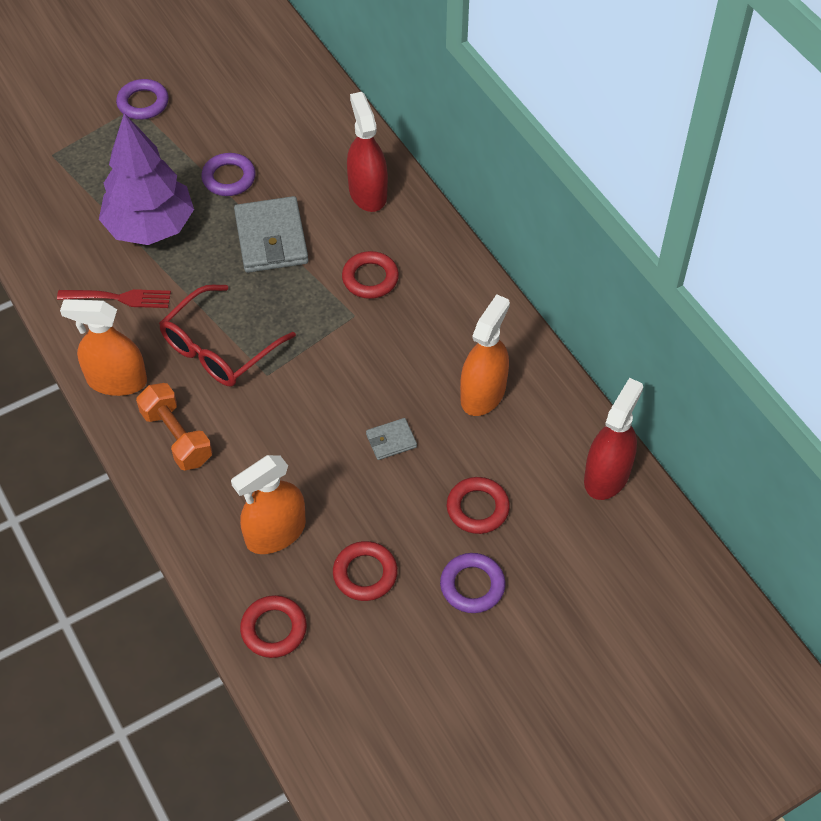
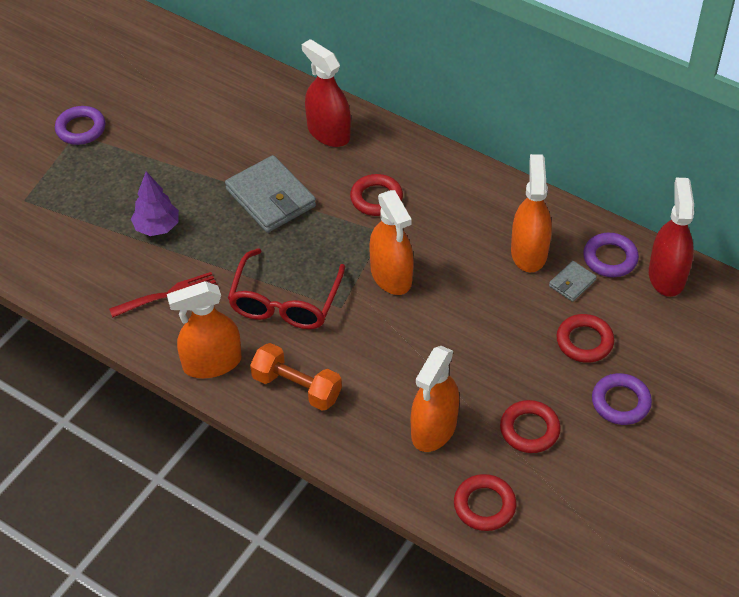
camera: 25 degrees left, 5 degrees down
purple tree [99,113,194,245] -> purple tree [131,171,179,236], size x0.53
purple ring [201,153,256,196] -> purple ring moved to [583,233,639,277]
grey wallet [366,418,417,460] -> grey wallet moved to [549,261,597,302]
none -> orange spray bottle [369,190,414,295]

